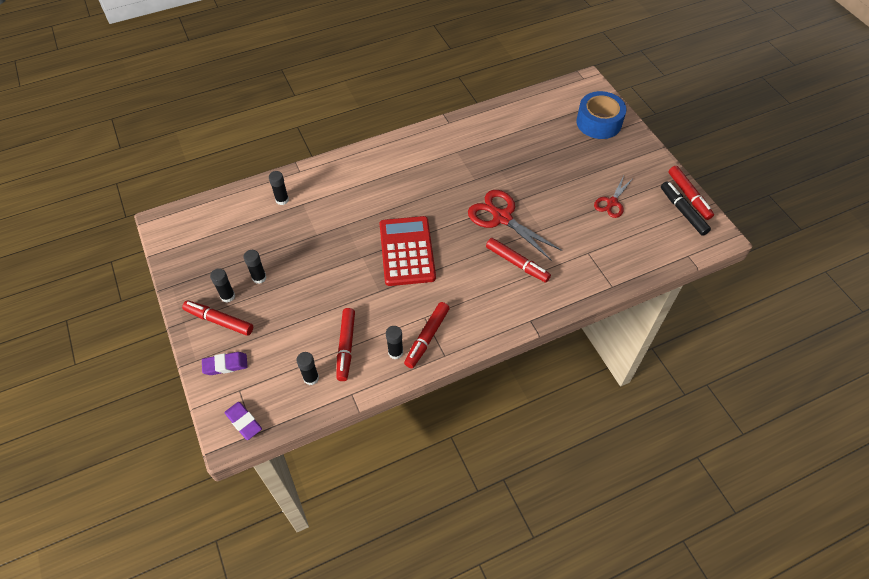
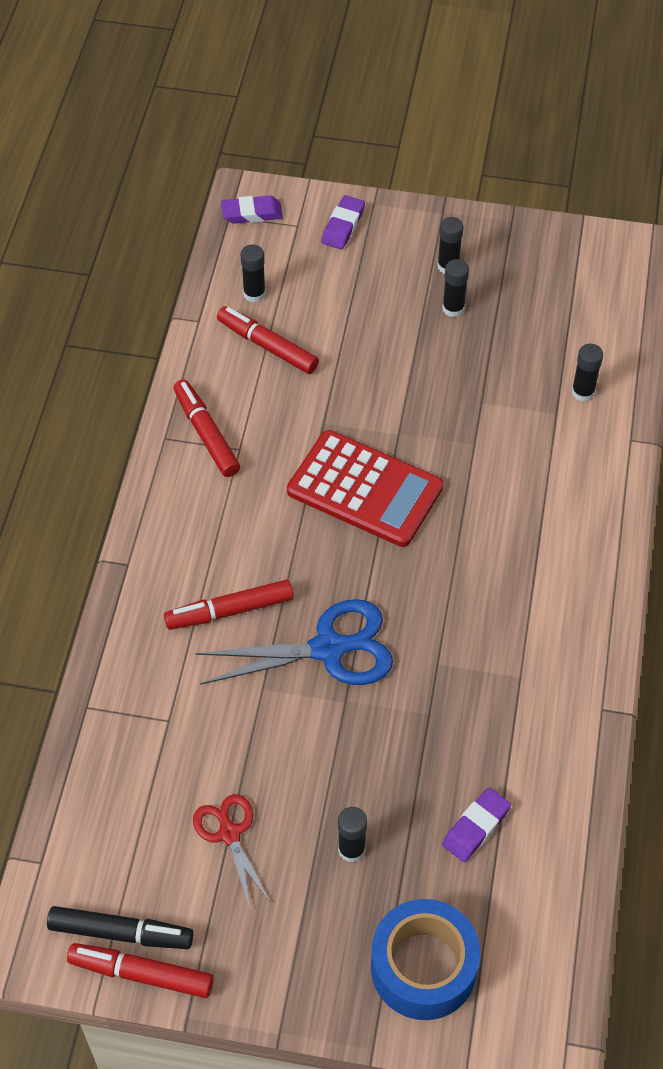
camera: 125 degrees right, 0 degrees up
red marker [182,301,253,336] -> none
black glue stick [386,326,403,359] -> black glue stick moved to [338,807,367,862]
red scissors [468,190,562,260] -> blue scissors [195,599,393,685]
none -> purple eraser [442,788,511,862]

